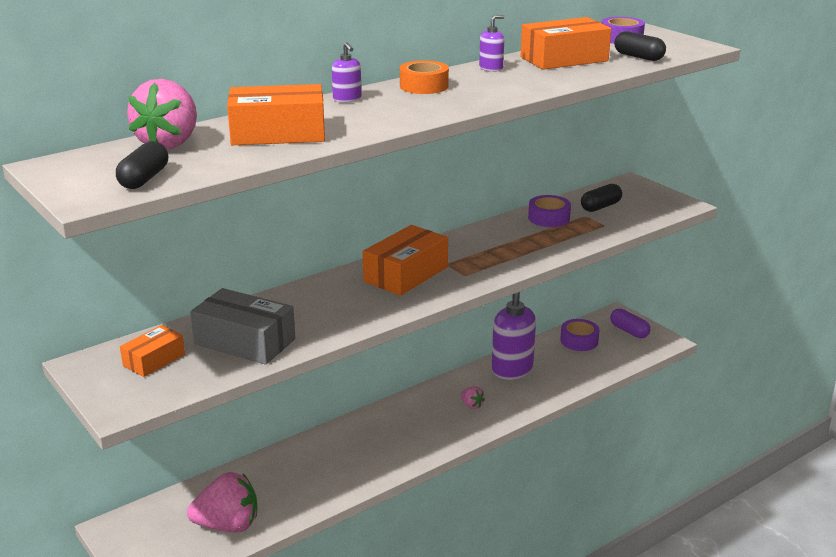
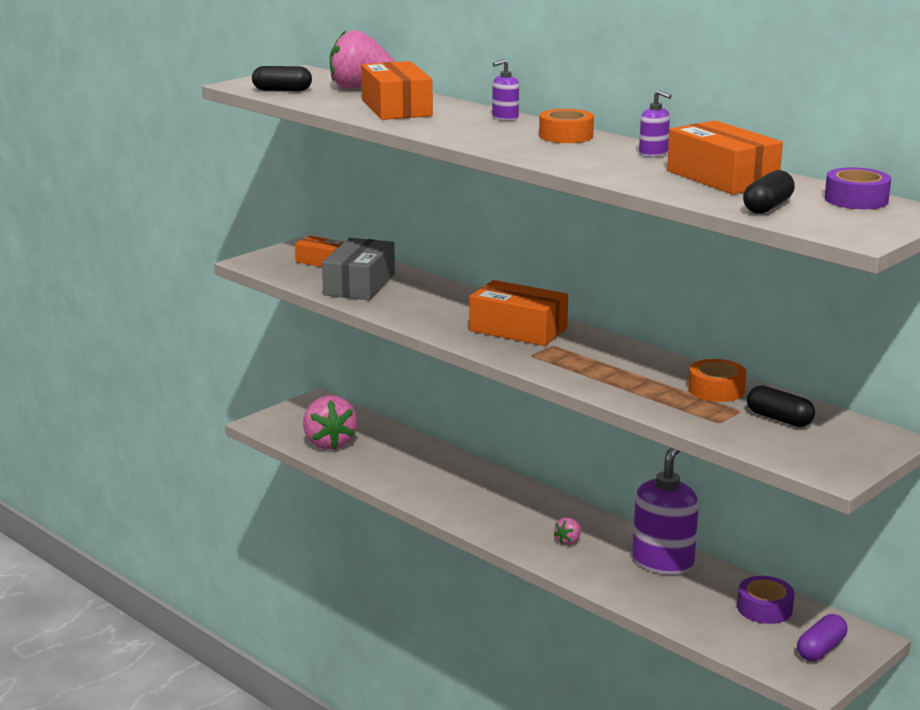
camera: 80 degrees right, 5 degrees down
purple tape [528,195,571,227] -> orange tape [688,359,746,402]

